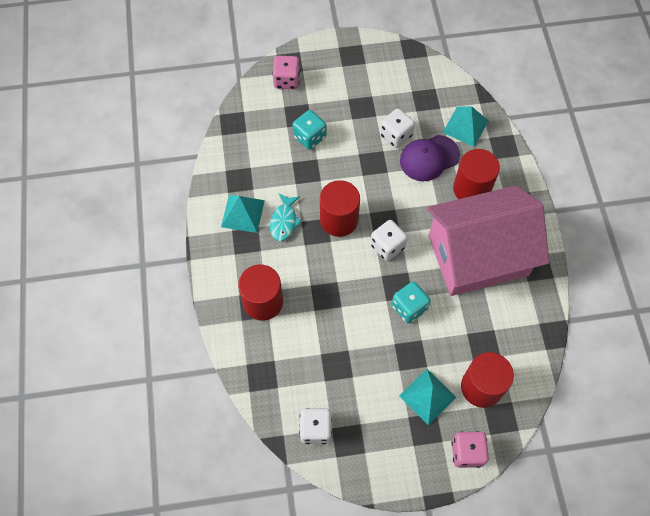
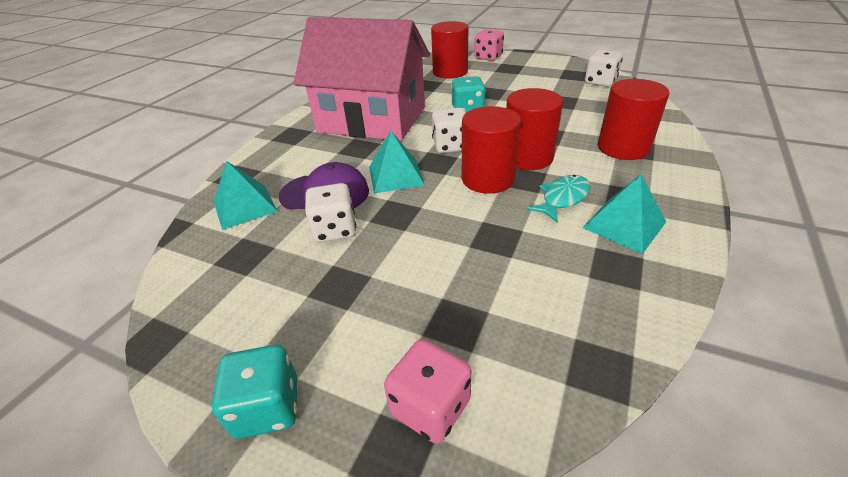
camera: 145 degrees left, 25 degrees down
turquoise dice [292,110,326,150] -> turquoise dice moved to [212,345,297,439]
turquoise pyramid [399,369,457,425] -> turquoise pyramid moved to [369,131,425,193]
red cylinder [453,149,500,199] -> red cylinder moved to [506,88,563,170]

